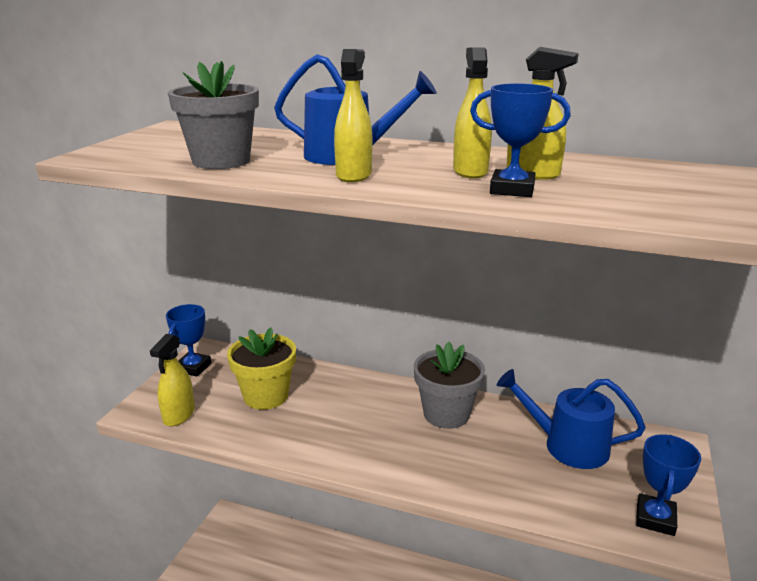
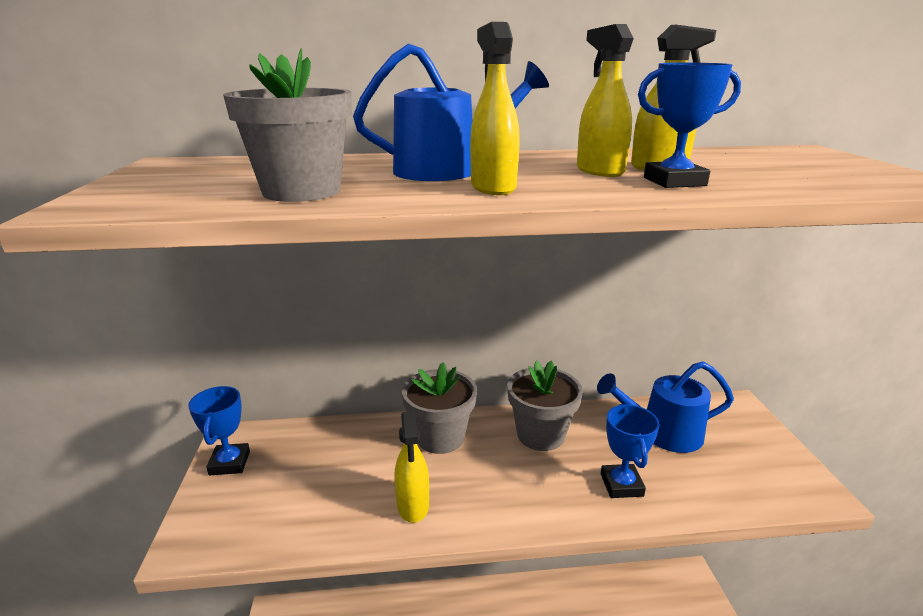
camera: 25 degrees left, 0 degrees up
yellow spray bottle [150,334,195,427] -> yellow spray bottle moved to [394,411,429,523]
yellow flower pot [227,327,296,410] -> none
blue trophy [636,434,701,536] -> blue trophy moved to [601,404,660,498]
none -> grey flower pot [402,362,477,454]

